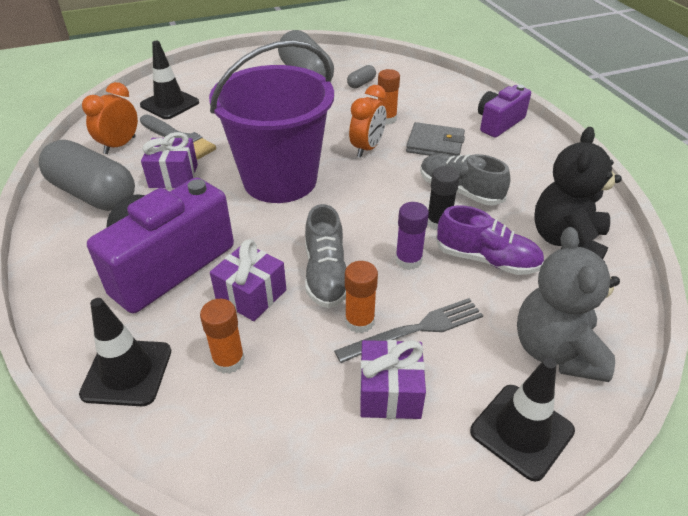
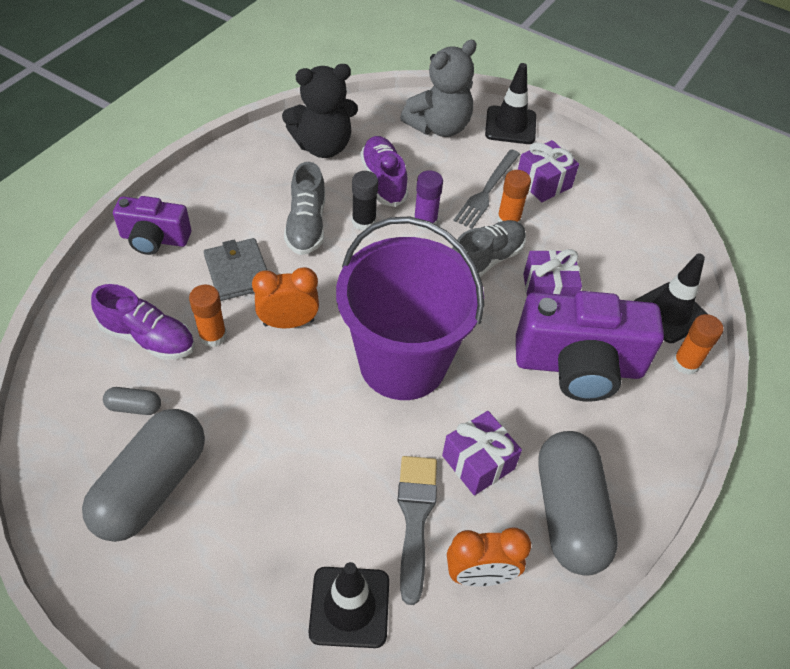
camera: 130 degrees left, 10 degrees up
orange glue stick [200,299,245,374] -> orange glue stick moved to [673,314,723,375]
grey fork [334,298,483,363] -> grey fork turned 90 degrees counterclockwise [453,149,520,229]
none -> purple shoe [91,284,195,360]

